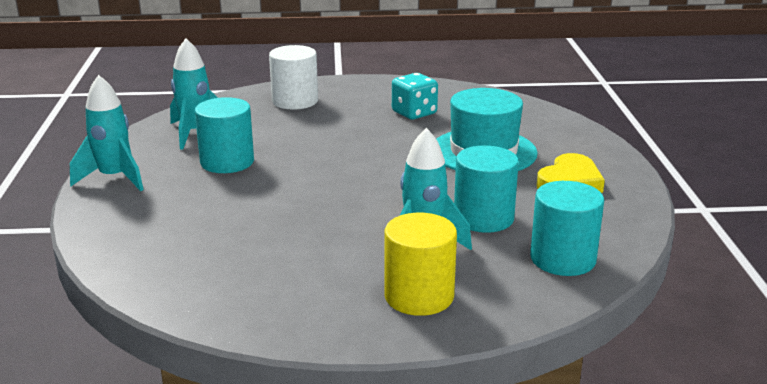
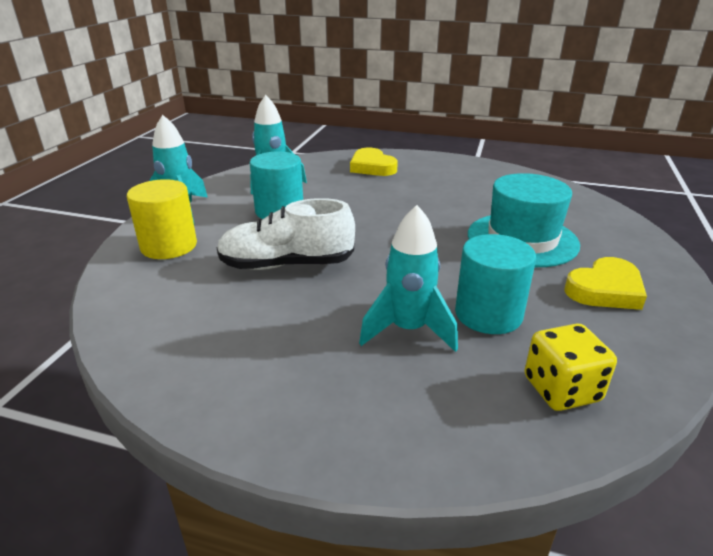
camera: 20 degrees right, 5 degrees up
white cylinder [269,45,318,109] -> yellow heart [350,148,398,176]
yellow cylinder [384,213,457,316] -> yellow cylinder moved to [127,179,197,259]
turquoise dice [392,73,438,120] -> none
turquoise cylinder [530,181,604,276] -> yellow dice [524,324,617,411]
none -> white shoe [217,198,355,270]

